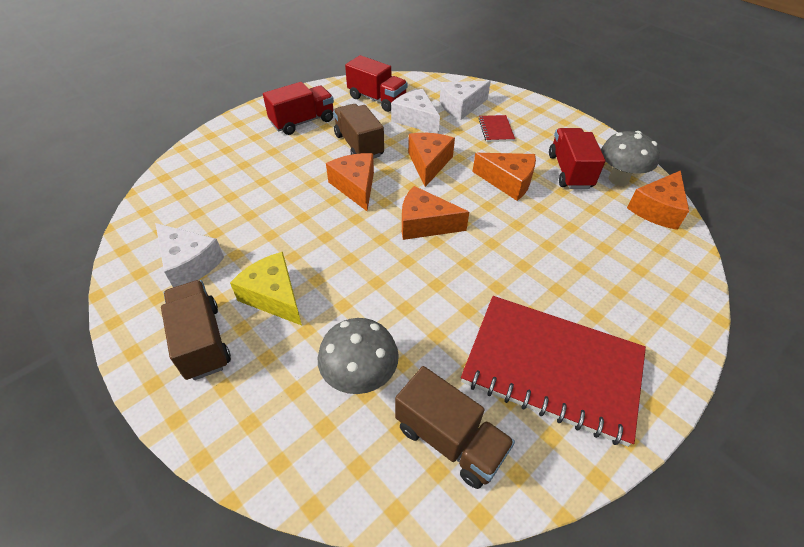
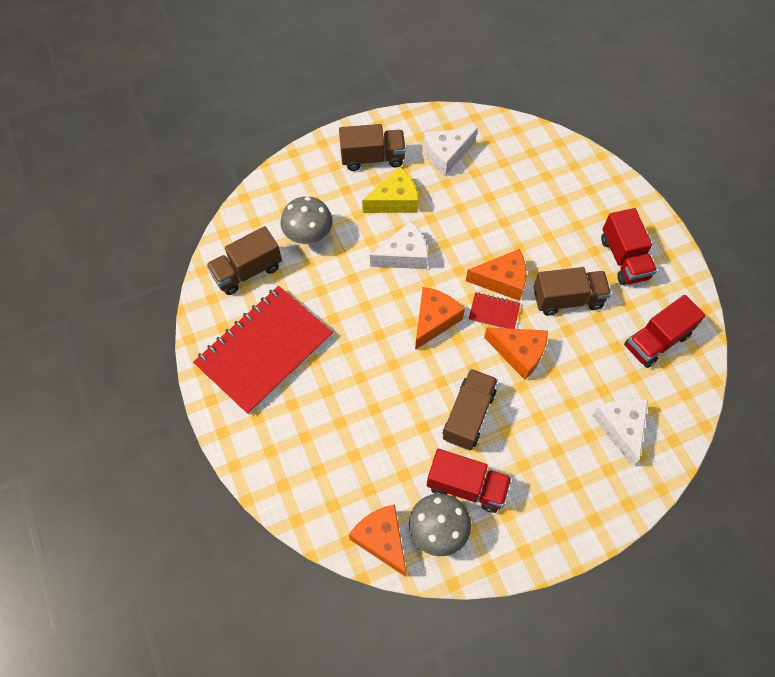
camera: 110 degrees right, 15 degrees up
white cheese [391,89,440,134] -> white cheese moved to [370,221,428,269]
orange cheese [473,153,536,201] -> brown truck [443,369,498,450]
red notebook [479,115,515,142] -> red notebook moved to [469,292,521,329]

